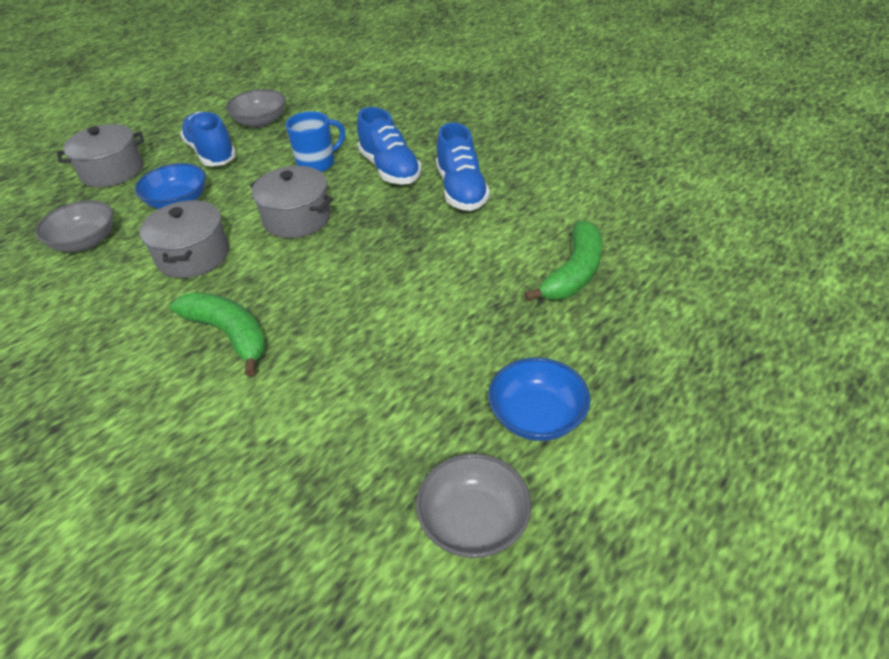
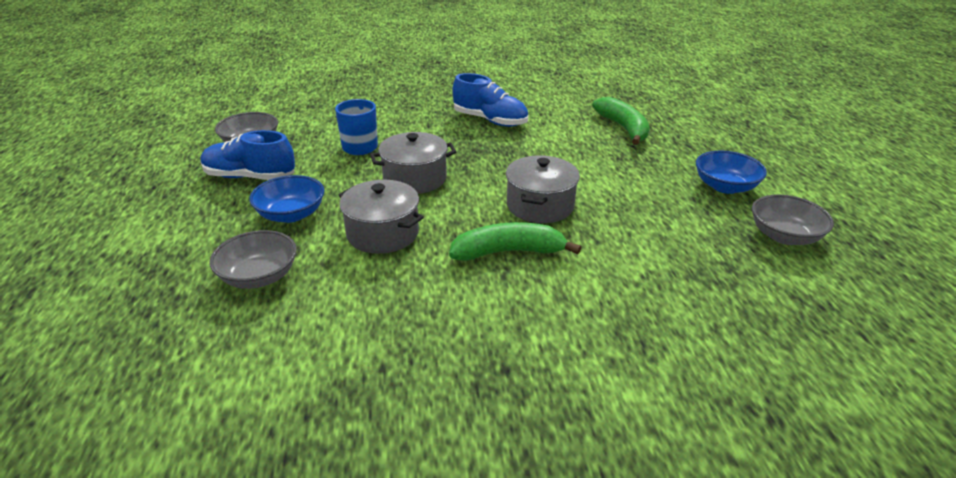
camera: 50 degrees left, 10 degrees down
grey pot [57,124,144,187] -> grey pot moved to [506,155,580,223]
blue shoe [357,107,422,184] -> none

